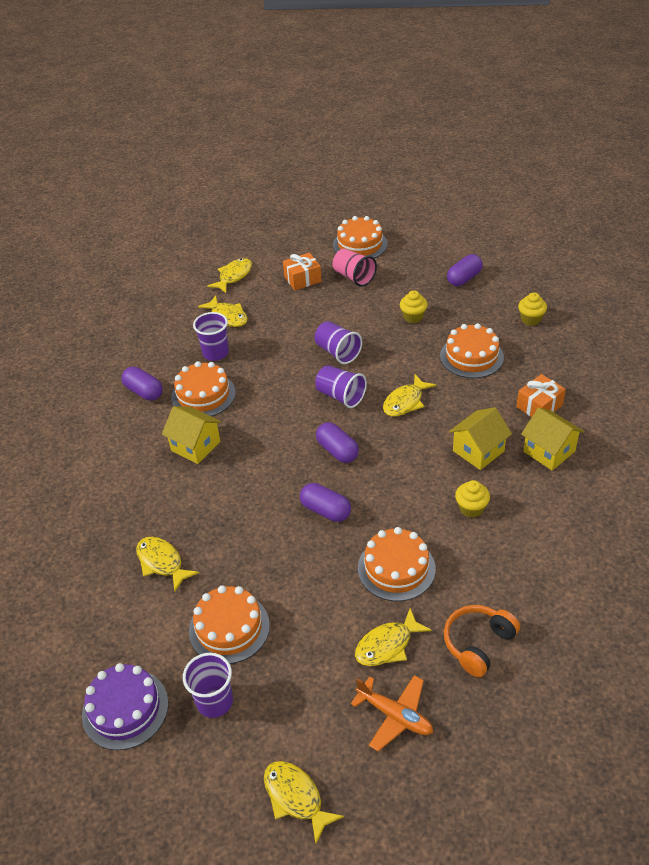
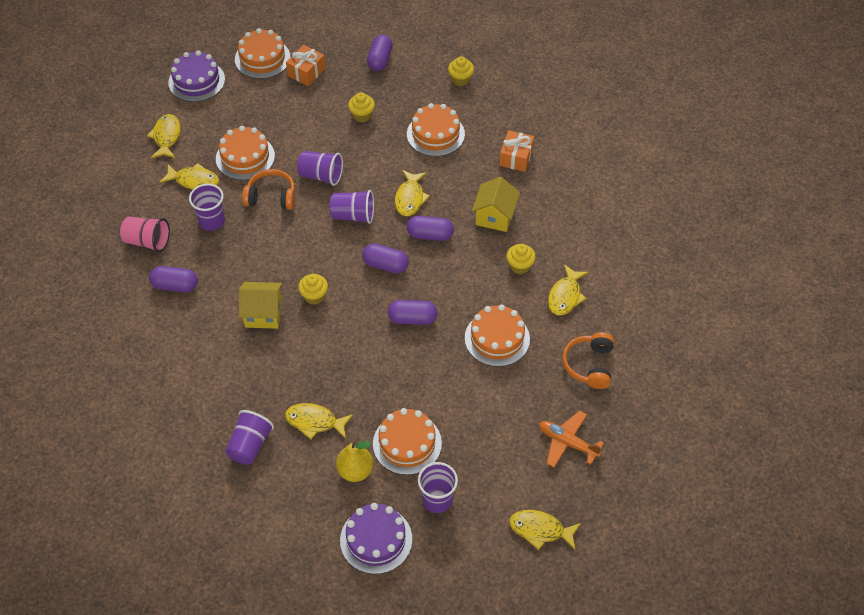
camera: 35 degrees left, 10 degrees up
orange cake [171,361,236,416] -> orange cake moved to [216,126,275,180]
orange gift [283,253,321,290] -> orange gift moved to [286,45,326,86]
pink cup [333,248,377,287] -> pink cup moved to [120,217,170,252]
orange plane [351,675,433,752] -> orange plane turned 150 degrees counterclockwise [539,411,604,467]
yellow fish [355,608,432,666] -> yellow fish moved to [548,264,588,316]
yellow house [521,408,584,471] -> none
none -> purple cake [168,50,225,102]
none -> purple cup [225,410,274,465]
none -> orange headphones [242,169,295,210]
none -> yellow cupcake [298,274,328,305]
none -> yellow pear [336,441,373,482]
none -> purple capsule [407,216,454,241]

